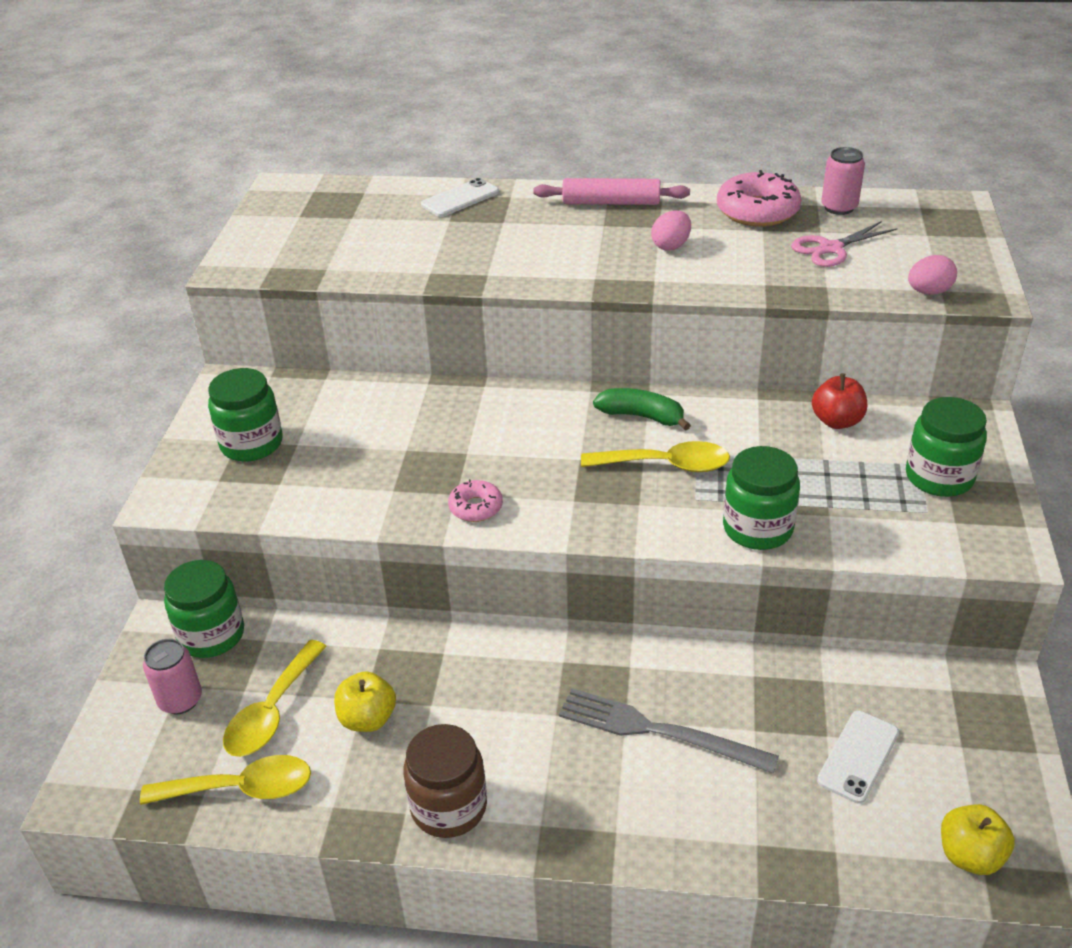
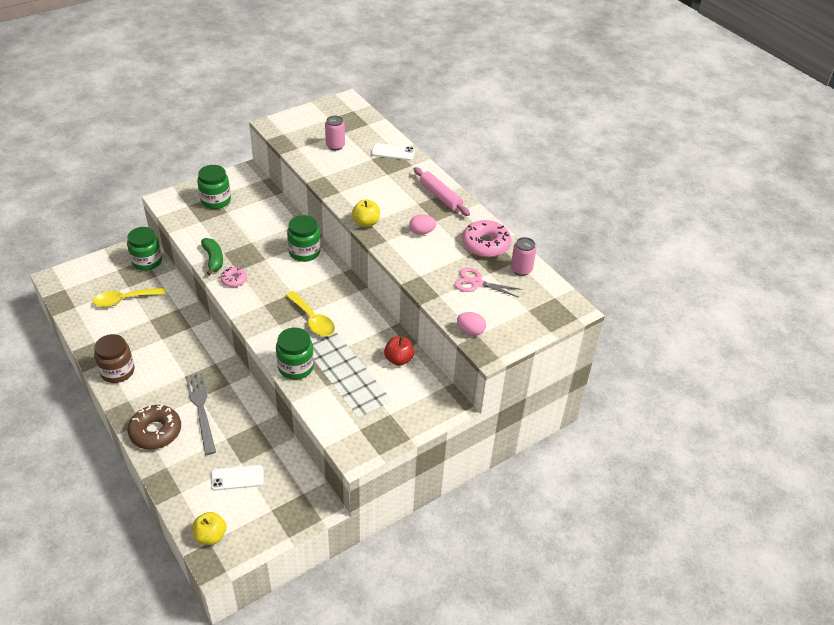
camera: 45 degrees right, 5 degrees up
yellow spoon [140,755,311,805] -> none
pink can [143,639,202,714] -> pink can moved to [325,116,345,151]
yellow apple [334,671,396,732] -> yellow apple moved to [352,199,380,227]
green banana [593,388,691,431] -> green banana moved to [201,238,223,275]
green jar [906,397,987,497] -> green jar moved to [287,215,321,262]
none -> brown donut [128,405,181,449]

